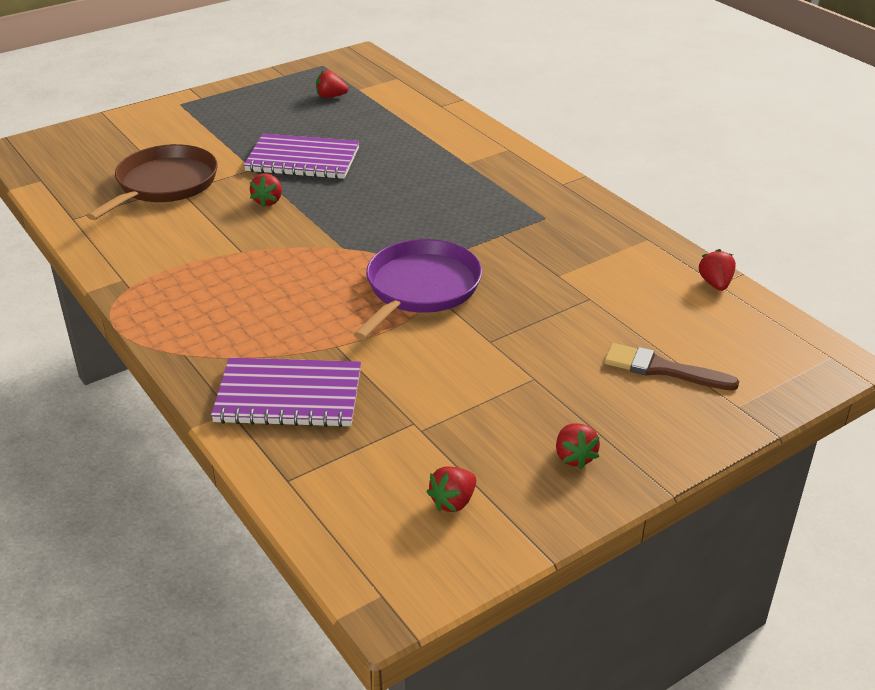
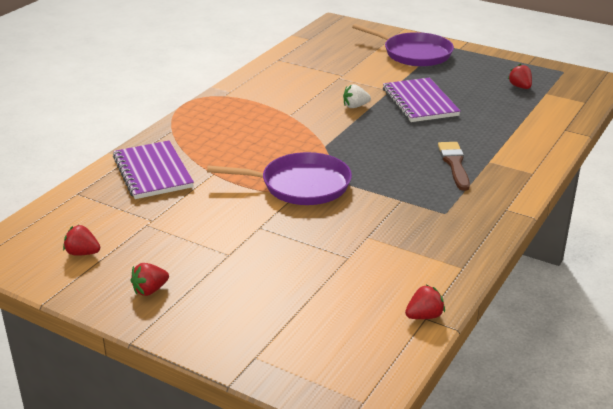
camera: 65 degrees right, 5 degrees down
brown pan [86,144,218,220] -> none
red strawberry [250,173,282,207] -> white strawberry [343,84,371,108]
brown brush [604,343,739,390] -> brown brush moved to [438,142,470,191]
none -> purple pan [352,24,454,67]

